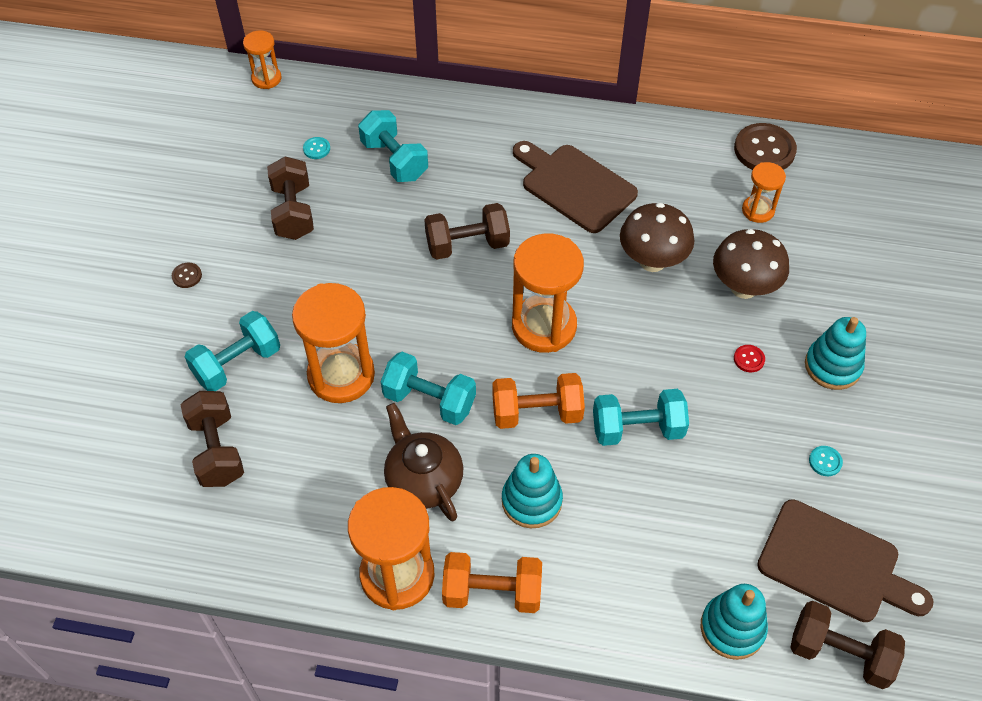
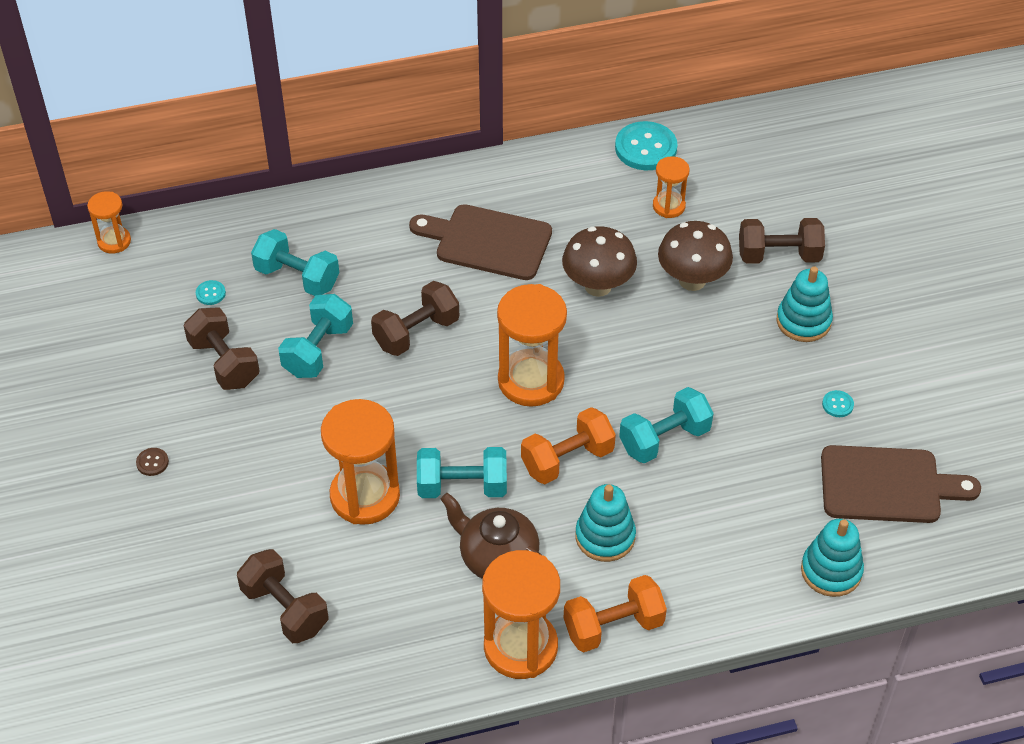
camera: 25 degrees left, 5 degrees down
turquoise dumbbell [185,311,280,391] -> turquoise dumbbell moved to [278,294,353,378]
brown button [734,123,797,170] -> turquoise button [615,121,678,170]
red button [734,345,765,372] -> none
brown dumbbell [790,601,905,689] -> brown dumbbell moved to [739,218,825,264]

